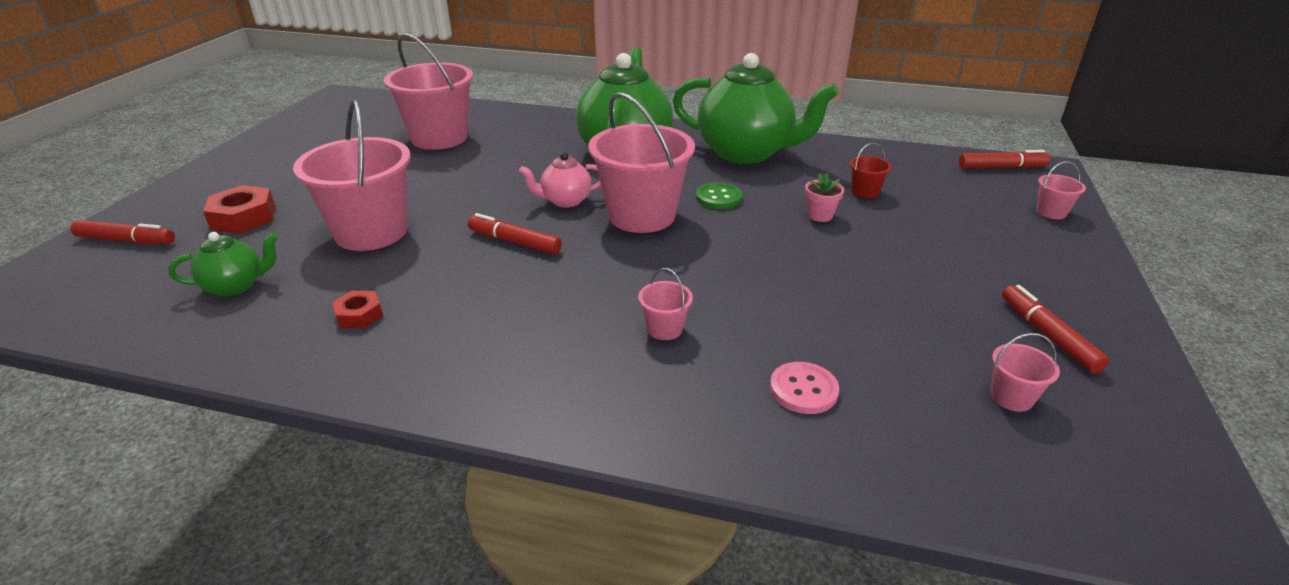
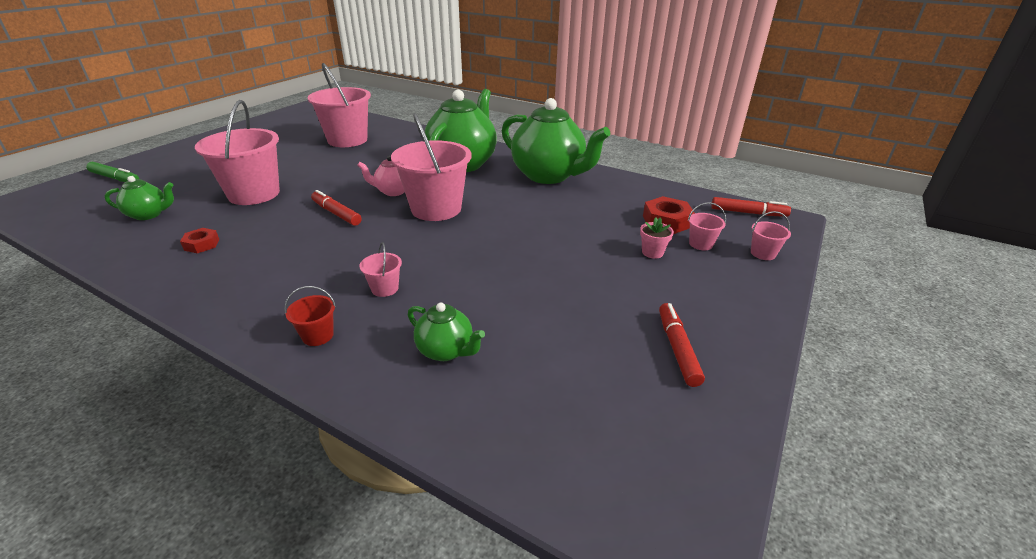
camera: 15 degrees right, 0 degrees up
red marker [70,220,175,244] -> green marker [86,162,139,182]
red nut [203,185,276,234] -> red nut moved to [643,196,695,234]
green button [696,182,742,209] -> none
pink button [770,362,839,414] -> green teapot [408,302,485,361]
pink flower pot [805,173,844,222] -> pink flower pot moved to [640,217,674,259]
red bucket [850,143,892,198] -> red bucket moved to [284,286,336,346]
pink bucket [991,333,1060,412] -> pink bucket moved to [688,202,726,250]

